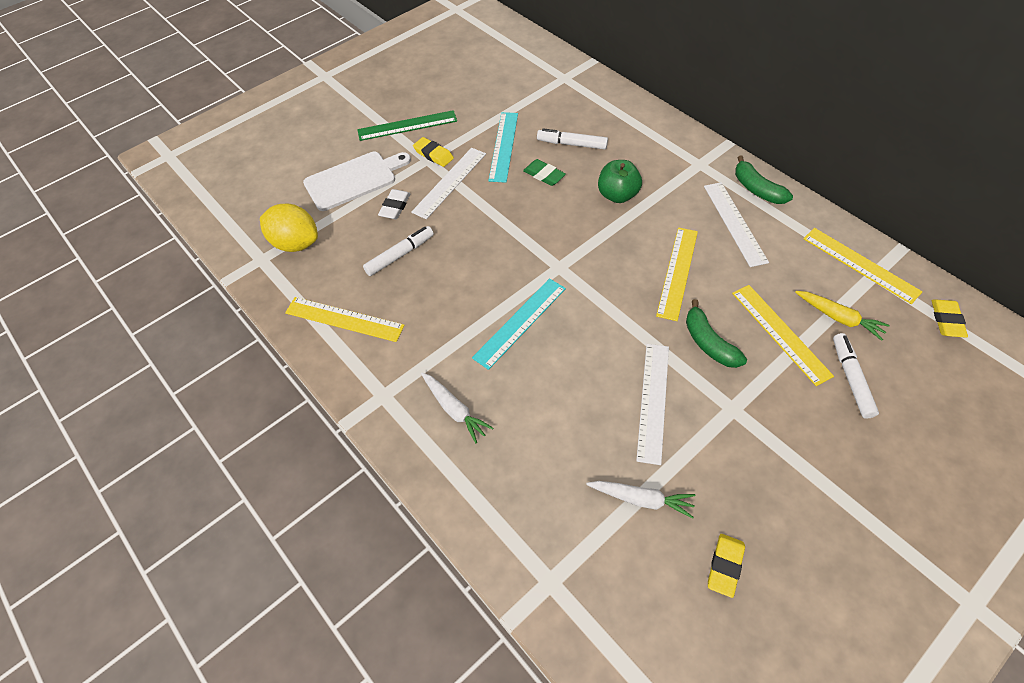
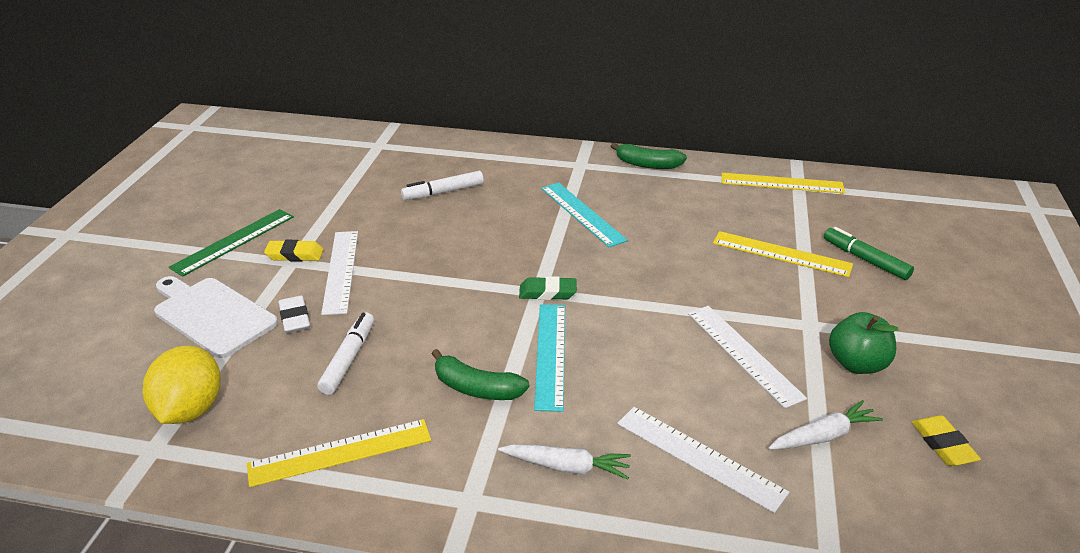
camera: 40 degrees left, 20 degrees down
yellow lemon [260,204,318,252] -> yellow lemon turned 75 degrees counterclockwise [143,346,221,424]
white cutting board [303,152,411,211] -> white cutting board turned 75 degrees counterclockwise [154,276,278,358]
turquoise ruler [488,112,518,183] -> turquoise ruler moved to [541,182,628,248]
green eraser [523,159,566,186] -> green eraser moved to [519,276,577,300]
green apple [598,160,642,203] -> green apple moved to [829,312,899,374]
yellow ruler [656,227,698,321] -> none
green banana [686,299,747,368] -> green banana moved to [432,349,529,400]
white ruler [704,182,769,267] -> white ruler moved to [617,407,789,513]
yellow carrot [795,291,890,341] -> none
white marker [833,333,879,419] -> green marker [824,227,914,280]
yellow eraser [932,299,968,338] -> none

